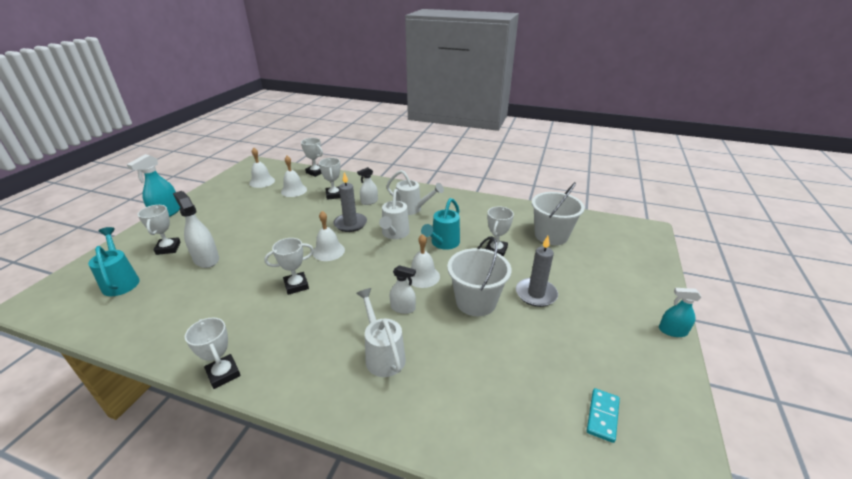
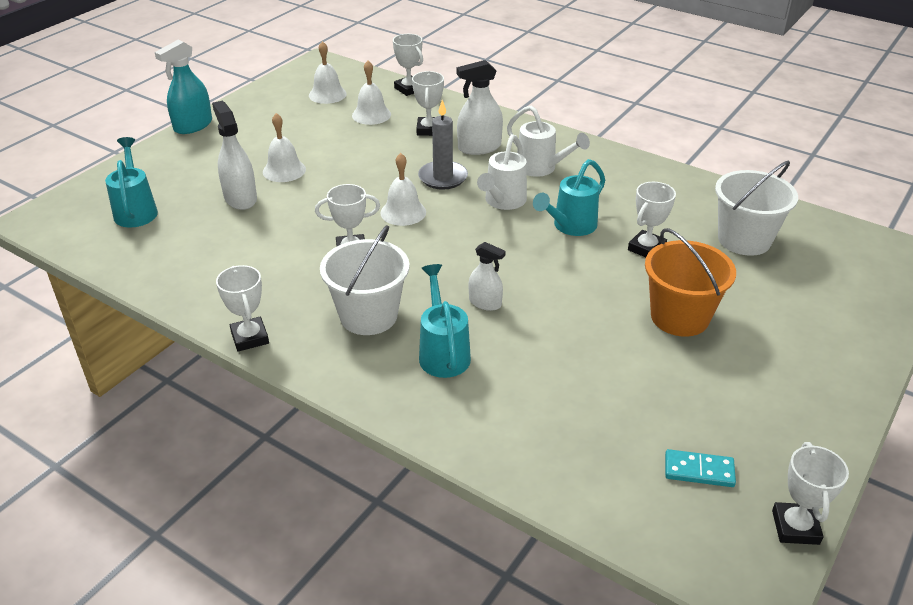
camera: 15 degrees right, 5 degrees up
white trophy [138,205,181,255] -> white trophy moved to [772,442,849,545]
white watering can [356,288,406,377] -> turquoise watering can [419,264,471,378]
white spray bottle [357,167,378,205] -> white spray bottle [457,60,503,155], size x1.60
white bell [406,234,440,288] -> white bell moved to [263,113,306,182]
white bucket [447,236,511,316] -> white bucket moved to [320,225,410,335]
grey candle [516,236,558,307] -> orange bucket [645,228,736,337]
turquoise domino [587,388,620,443] -> turquoise domino turned 60 degrees clockwise [665,449,736,487]
turquoise spray bottle [659,288,702,337] -> none

